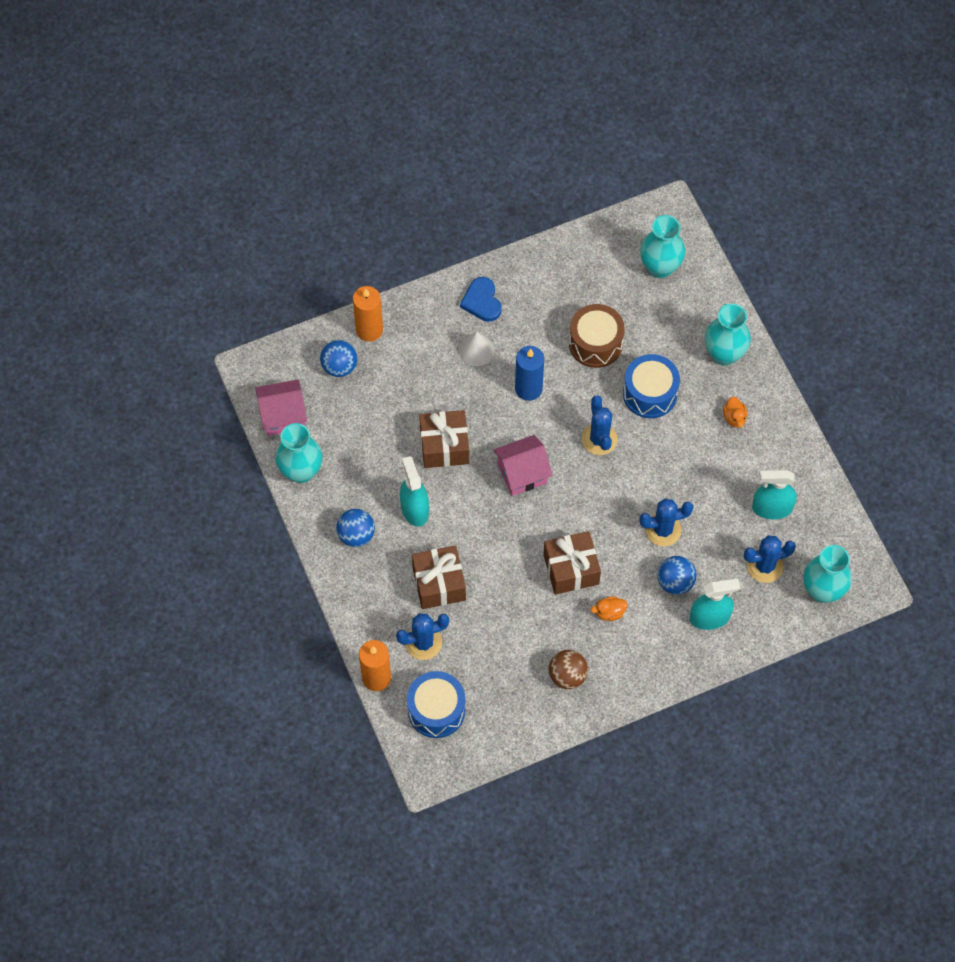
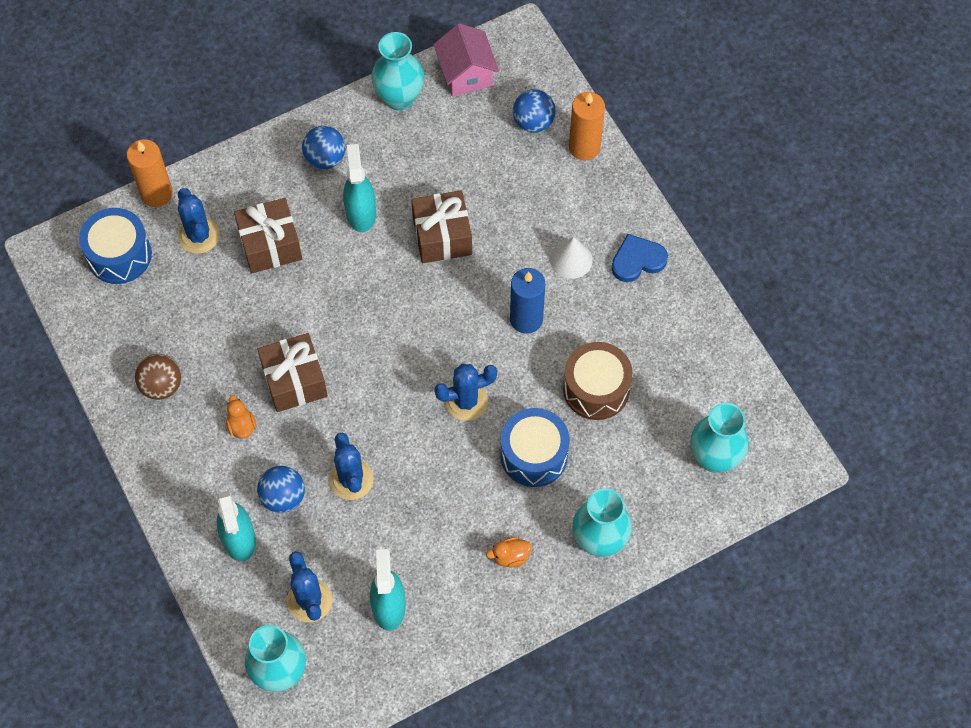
camera: 85 degrees right, 0 degrees up
turquoise spray bottle [400,456,429,527] -> turquoise spray bottle turned 75 degrees counterclockwise [343,144,376,232]
pink house [493,435,553,496] -> none

